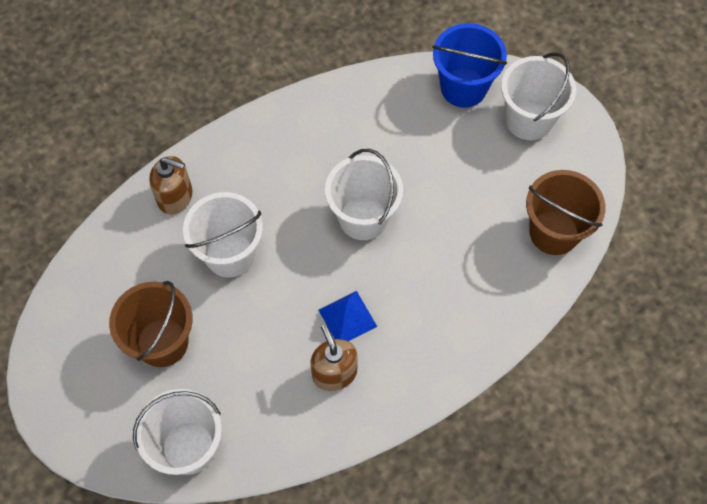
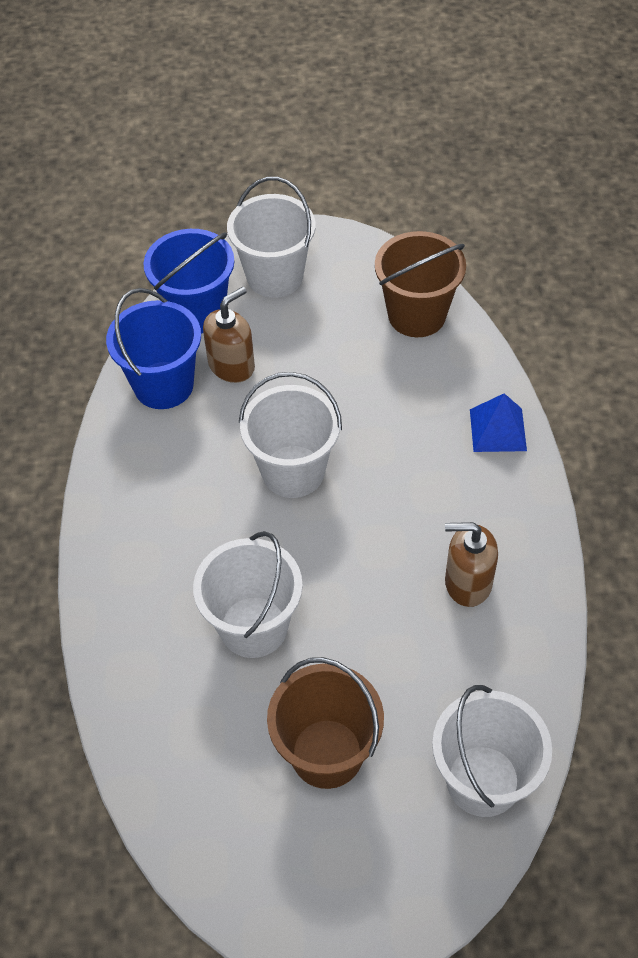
camera: 60 degrees left, 10 degrees down
brown soap dispenser [149,156,192,214] -> brown soap dispenser moved to [203,287,255,383]
blue pyramid [319,291,377,341] -> blue pyramid moved to [470,393,527,452]
none -> blue bucket [106,288,201,409]

